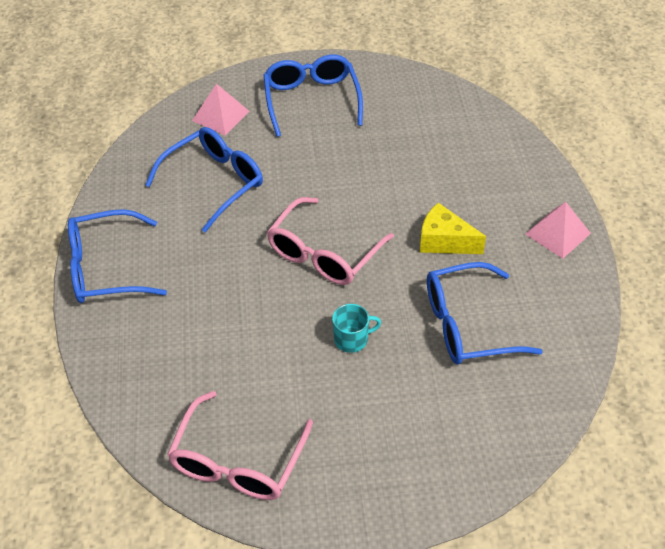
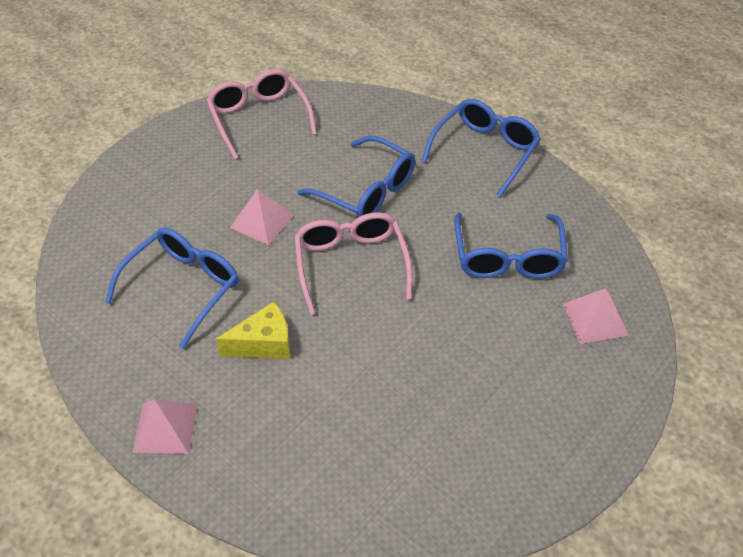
camera: 135 degrees right, 0 degrees up
blue glasses [263,55,363,137] -> blue glasses moved to [297,136,415,218]
turquoise mug [332,304,381,353] -> pink pyramid [230,189,294,245]

